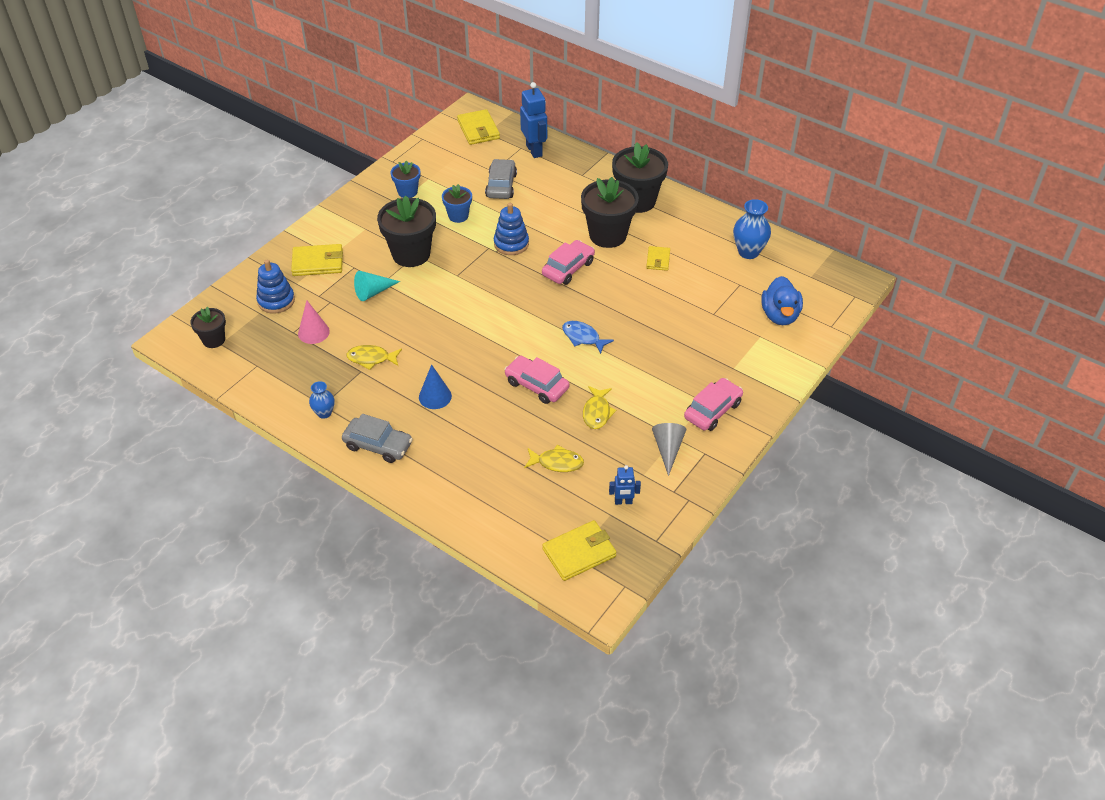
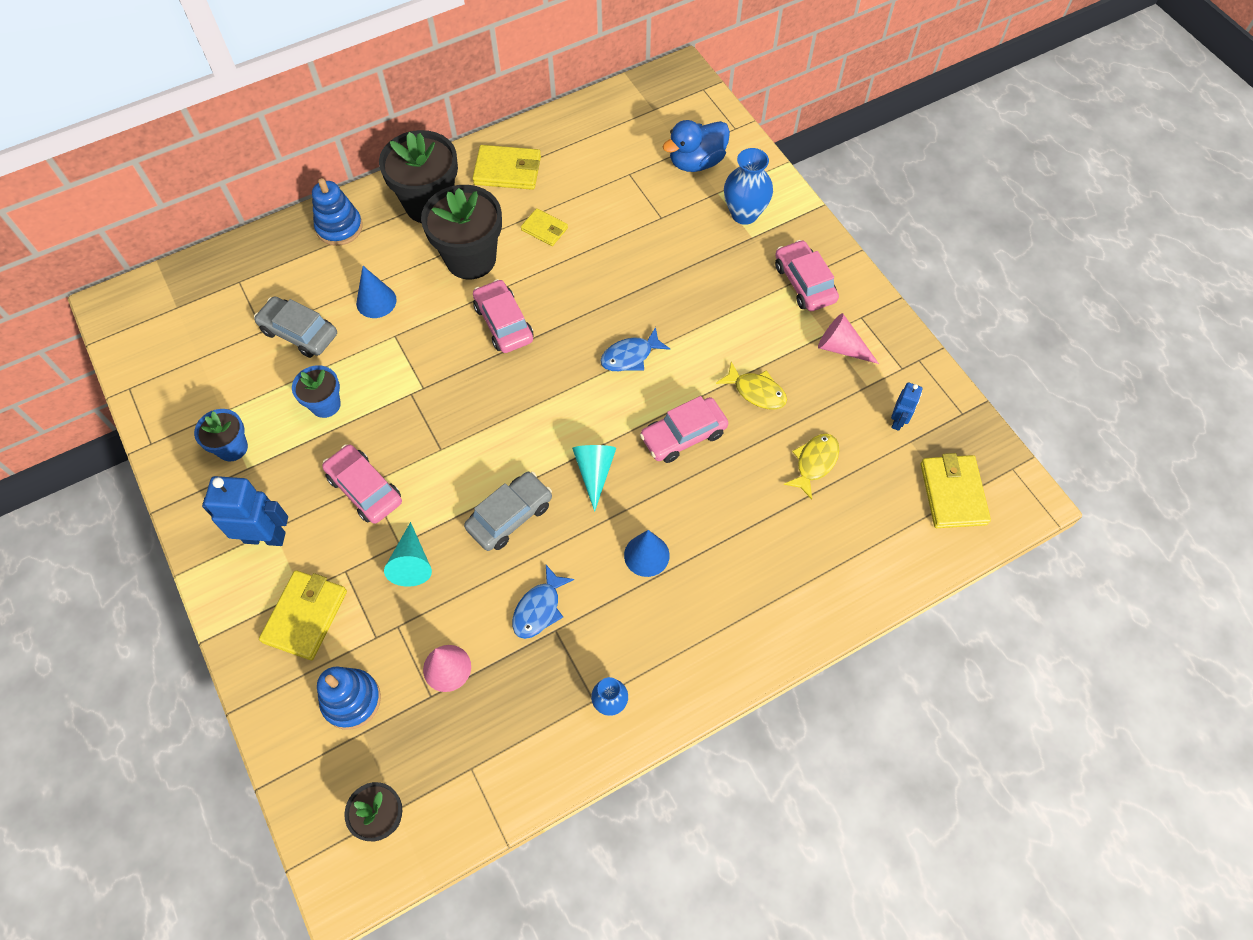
camera: 65 degrees left, 15 degrees up
grey car [342,414,413,463] -> grey car moved to [464,472,552,551]
yellow fish [346,345,402,370] -> blue fish [512,565,574,639]
black flower pot [377,196,436,267] -> pink car [322,444,402,524]
yellow wallet [457,109,500,145] -> yellow wallet moved to [472,145,541,190]
blue stacking toy [494,203,529,255] -> blue stacking toy moved to [312,178,363,246]
blue robot [520,82,547,158] -> blue robot moved to [202,476,288,546]
grey cone [652,423,686,476] -> pink cone [818,313,879,364]
blue vase [733,199,771,259] -> blue vase moved to [724,148,773,225]
blue duck [762,276,803,325] -> blue duck turned 120 degrees clockwise [662,120,730,172]
none -> blue cone [356,266,397,318]
none -> turquoise cone [572,445,616,512]

